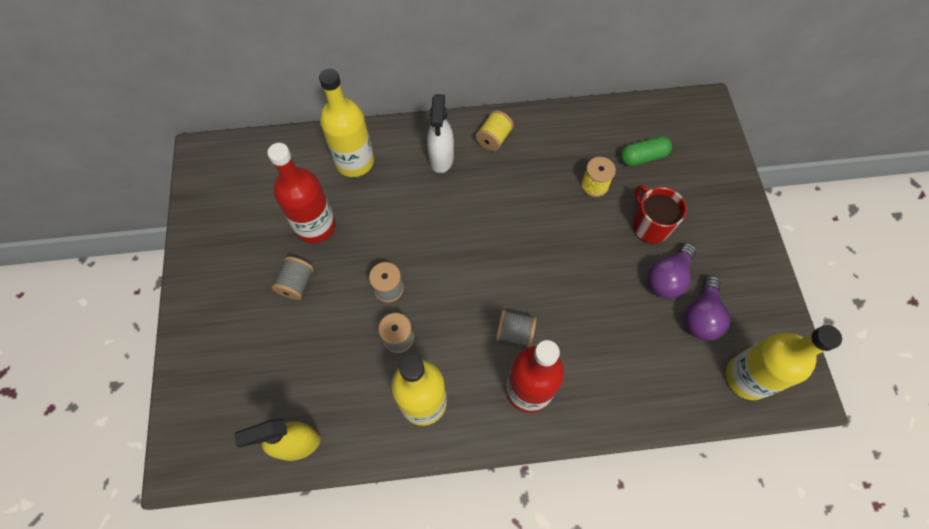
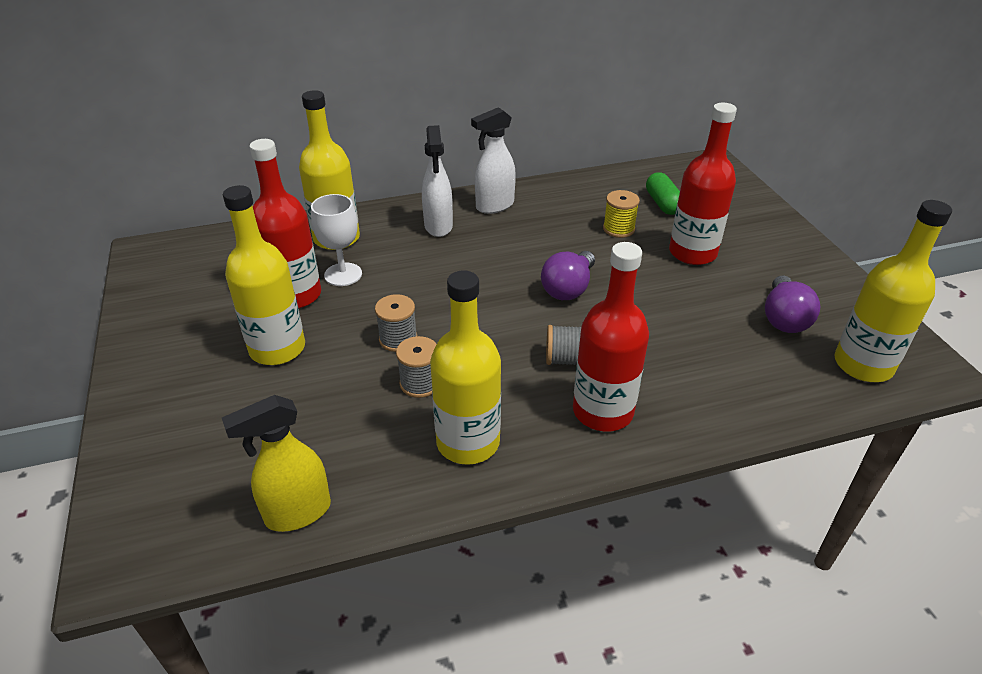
camera: 10 degrees left, 25 degrees down
grey spool [272,257,314,300] -> yellow bottle [223,185,305,365]
yellow spool [476,110,514,151] -> white spray bottle [471,107,516,214]
green capsule [621,136,672,166] -> green capsule turned 75 degrees counterclockwise [646,172,680,215]
red mug [633,185,687,244] -> red bottle [669,103,737,265]
purple light bulb [647,243,697,299] -> purple light bulb moved to [541,251,595,300]
none -> white goblet [311,194,362,286]

